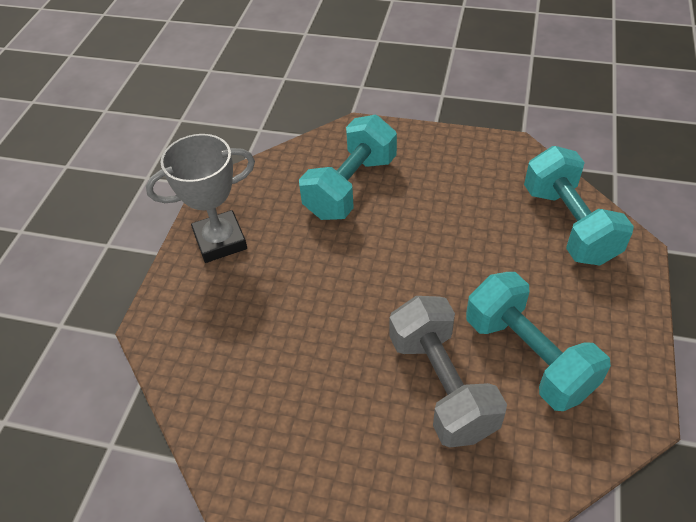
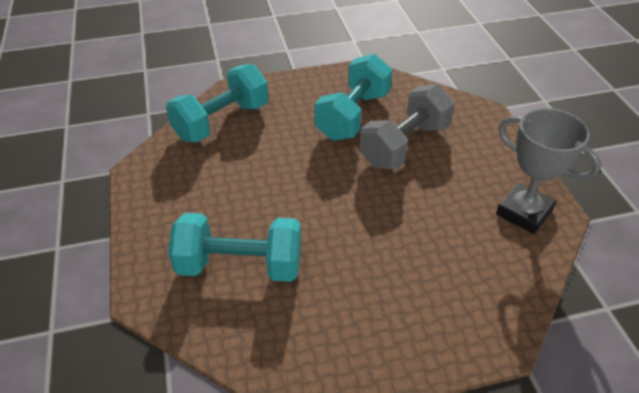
camera: 120 degrees left, 5 degrees down
grey trophy [146,134,255,263] -> grey trophy moved to [496,108,601,234]

